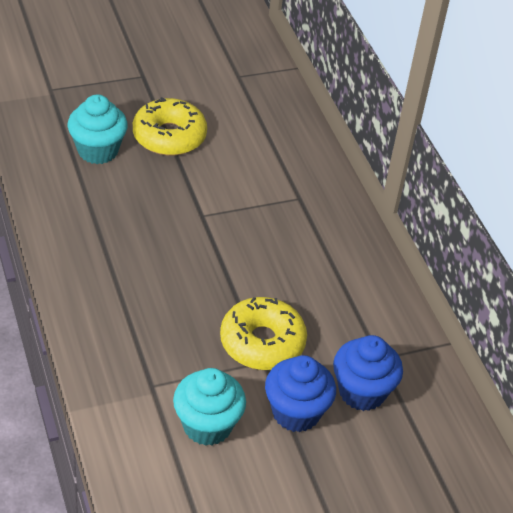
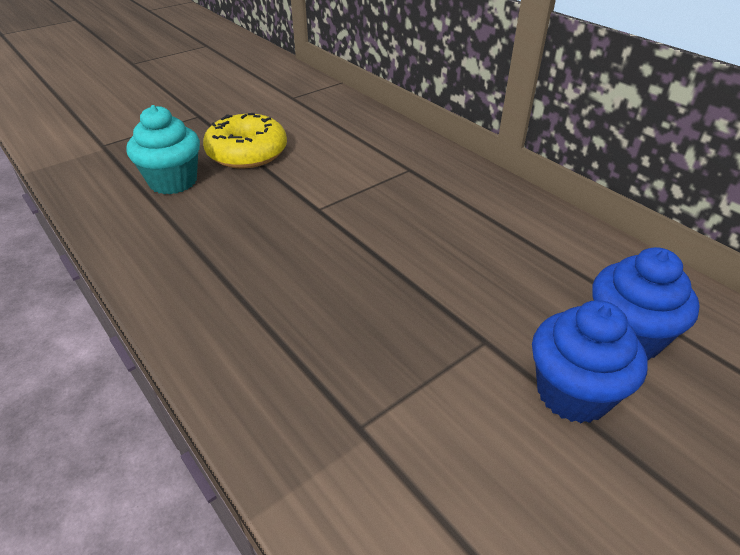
camera: 15 degrees left, 5 degrees down
turquoise cupcake [173,368,246,446] -> none
yellow donut [220,297,307,370] -> none

